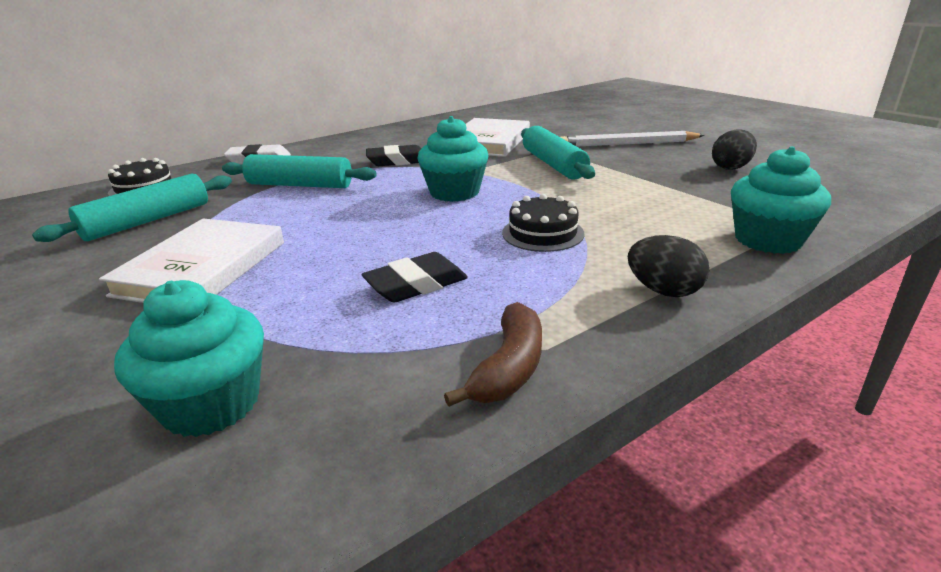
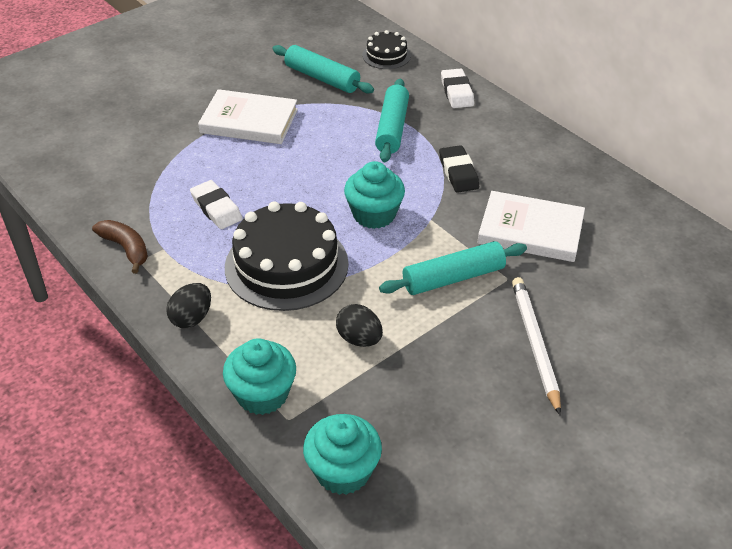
camera: 85 degrees right, 15 degrees up
turquoise cupcake [114,280,264,437] -> turquoise cupcake moved to [303,414,382,495]
black eraser [361,252,468,302] -> white eraser [190,180,243,229]
brown banana [444,302,542,407] -> brown banana turned 150 degrees counterclockwise [92,220,148,274]
black cake [502,194,584,252] -> black cake [225,201,349,311], size x1.98
black egg [712,129,757,170] -> black egg moved to [336,304,383,347]

